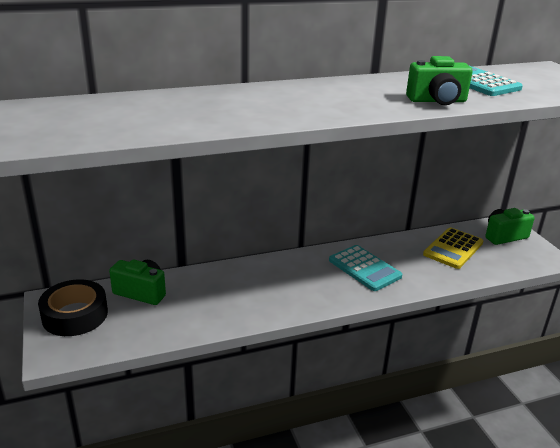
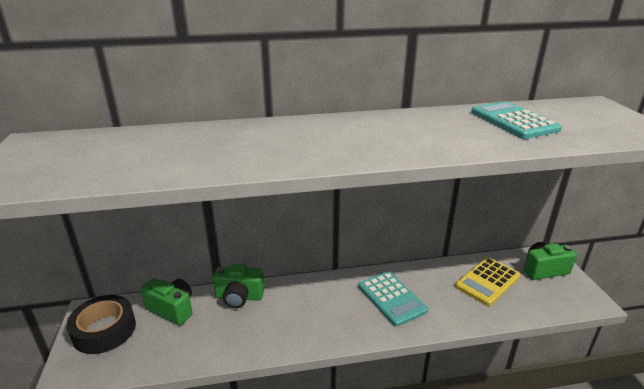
camera: 10 degrees right, 0 degrees up
green camera [406,56,473,105] -> green camera moved to [213,264,264,308]

